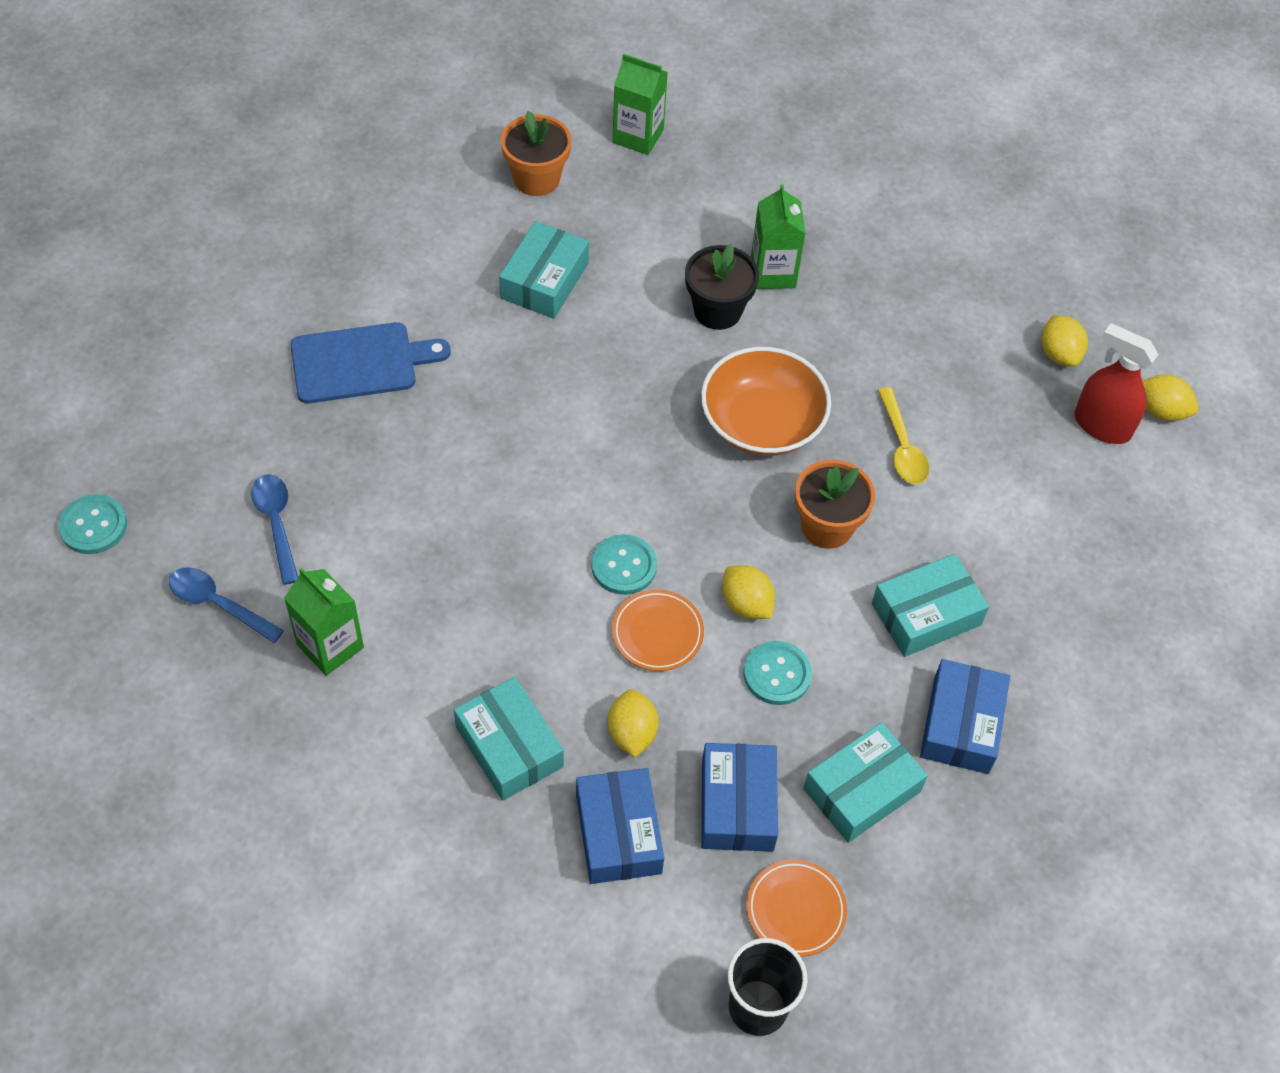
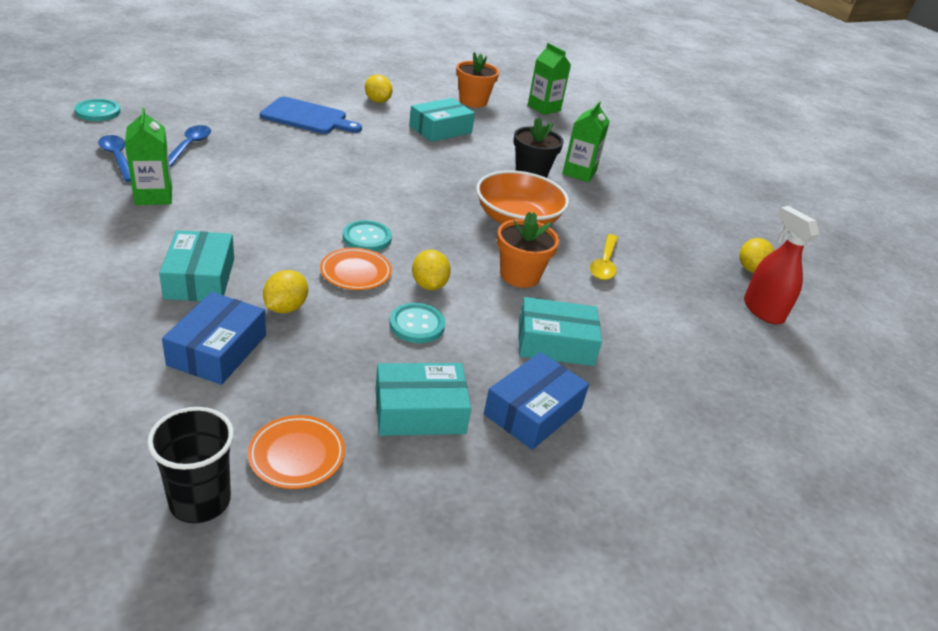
camera: 25 degrees right, 20 degrees down
blue box [701,743,778,852] -> none
yellow lemon [1142,374,1198,421] -> yellow lemon moved to [365,75,392,103]

